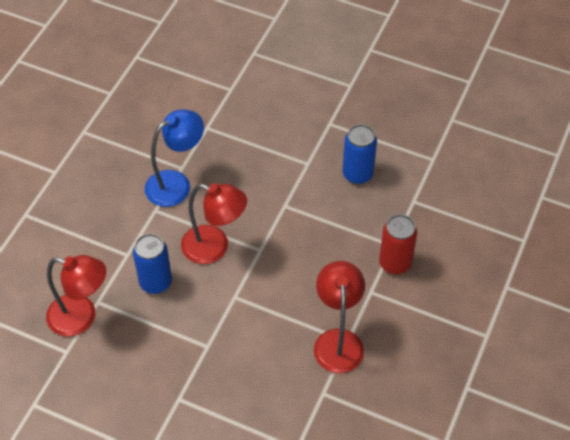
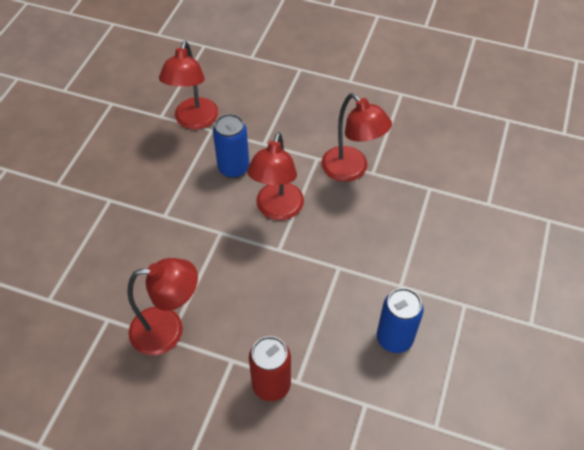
camera: 85 degrees right, 0 degrees up
blue lamp [145,110,204,207] -> red lamp [321,93,392,182]

